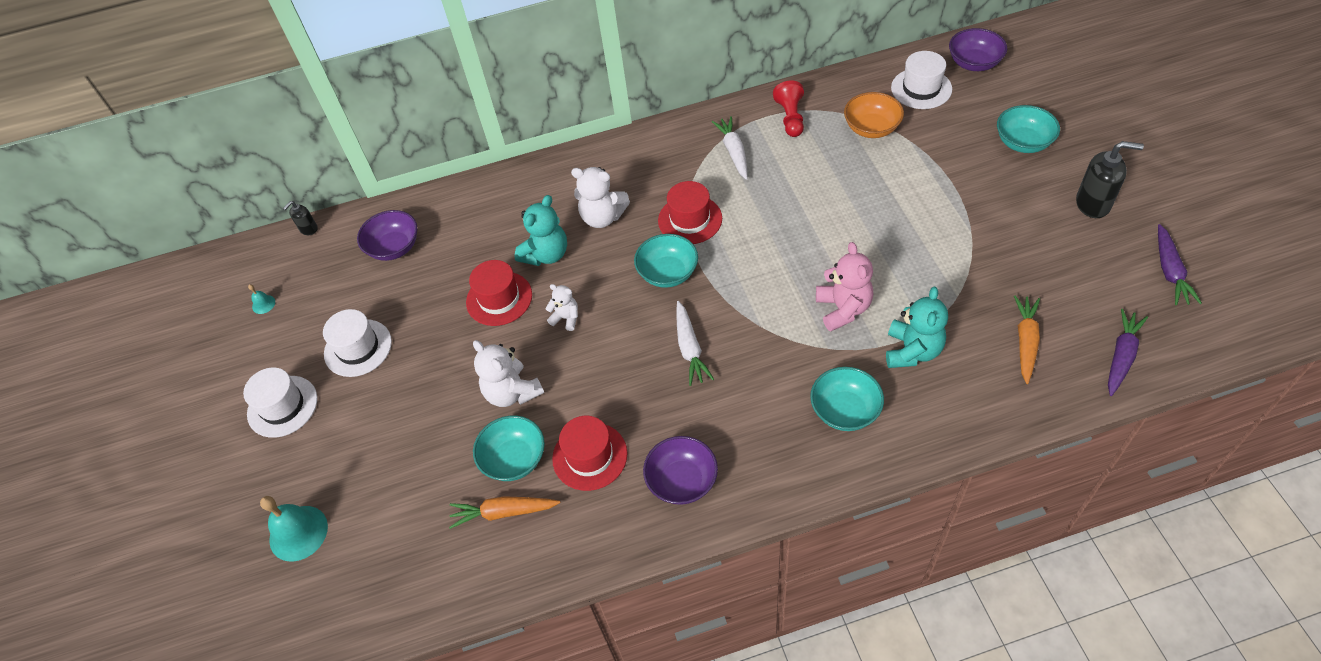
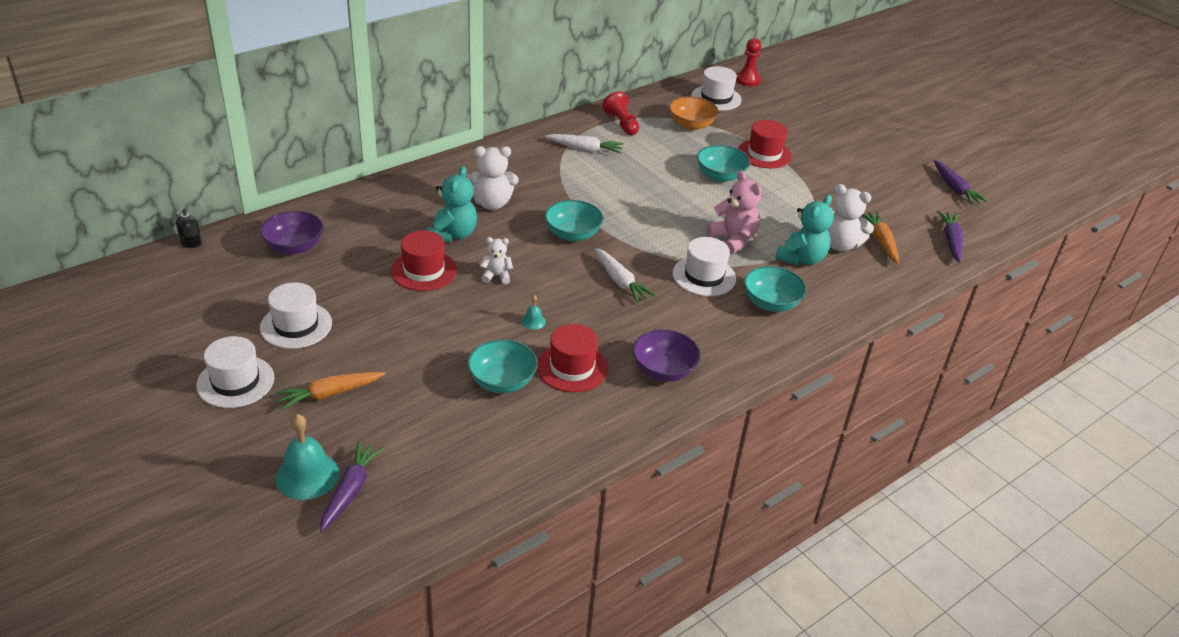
camera: 30 degrees left, 15 degrees down
turquoise bell [248,284,275,314] -> turquoise bell moved to [521,295,546,330]
orange carrot [449,496,560,529] -> orange carrot moved to [275,372,385,410]
white teddy bear [473,340,544,407] -> white teddy bear moved to [827,184,874,251]
red hat [658,181,722,244] -> red hat moved to [738,120,792,169]
white carrot [712,116,748,180] -> white carrot turned 135 degrees clockwise [545,134,624,154]
turquoise teddy bear [886,287,948,368] -> turquoise teddy bear turned 45 degrees clockwise [775,195,833,265]
purple bowl [949,28,1007,71] -> red pawn [736,38,762,86]
turquoise bowl [997,105,1060,153] -> turquoise bowl moved to [697,145,750,182]
black soap dispenser [1076,141,1144,218] -> none
none -> purple carrot [320,441,384,532]
none -> white hat [673,237,736,296]

